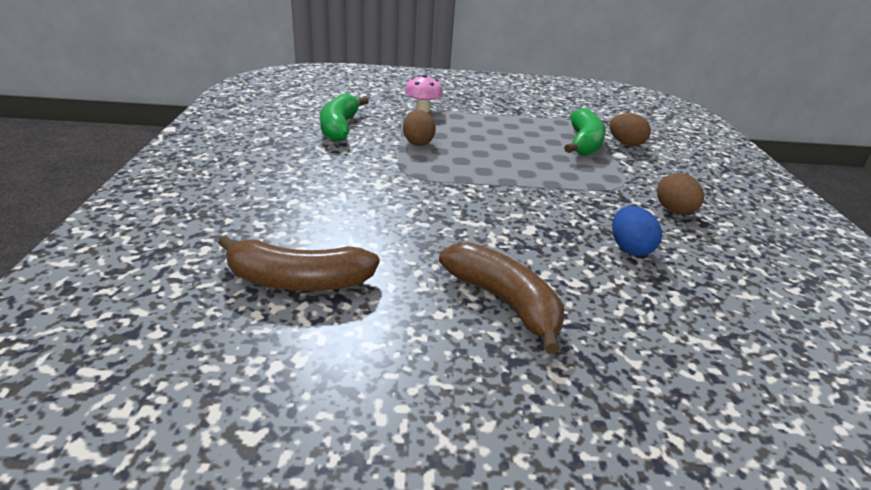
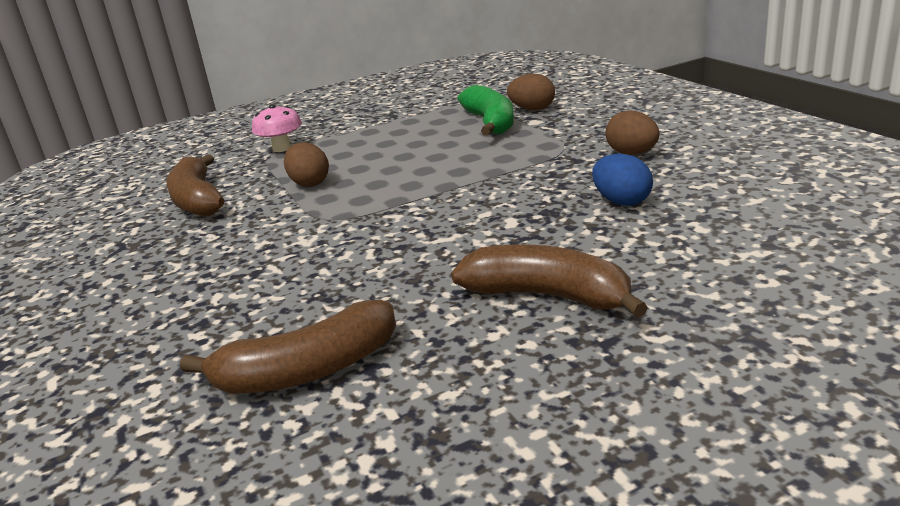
camera: 20 degrees left, 5 degrees down
green banana [320,93,369,142] -> brown banana [166,154,224,217]

